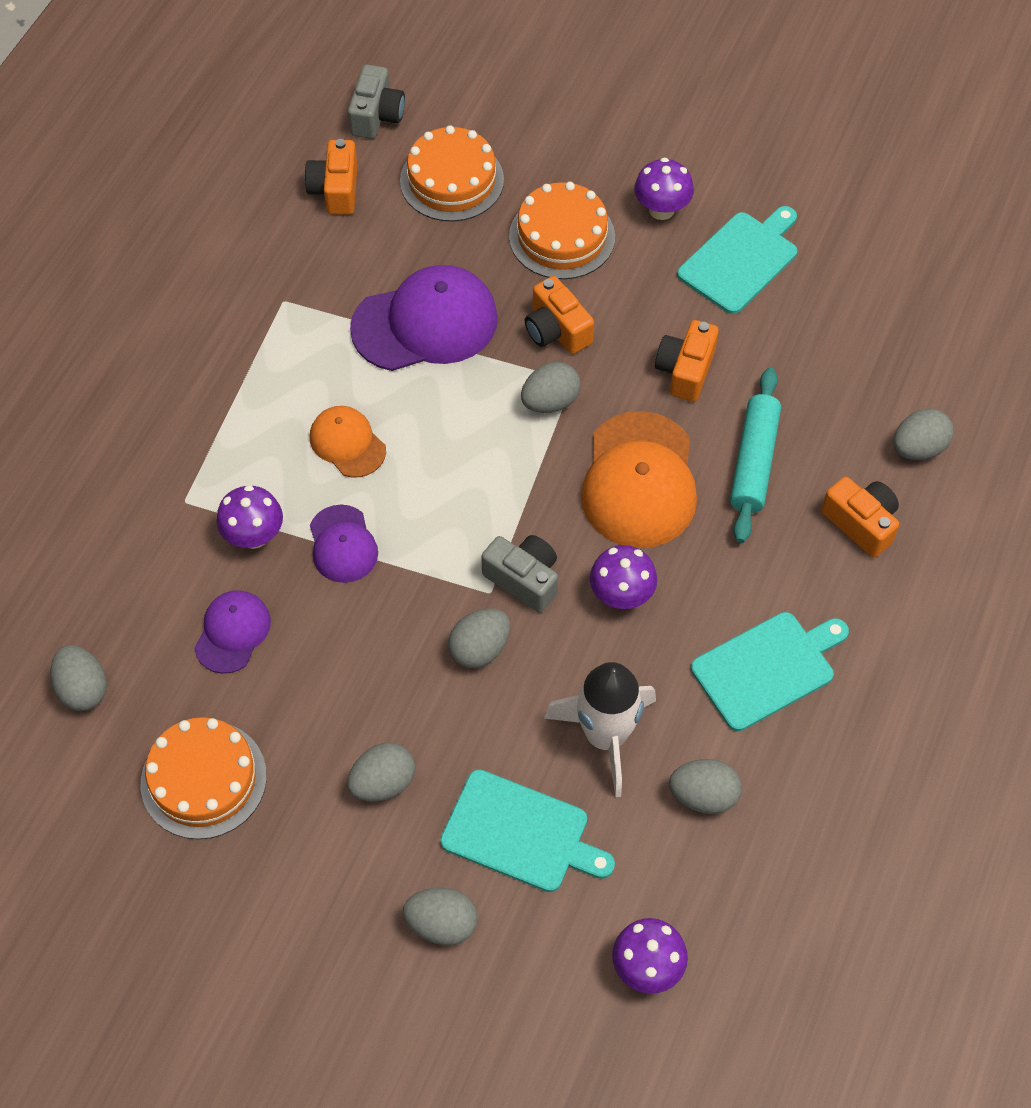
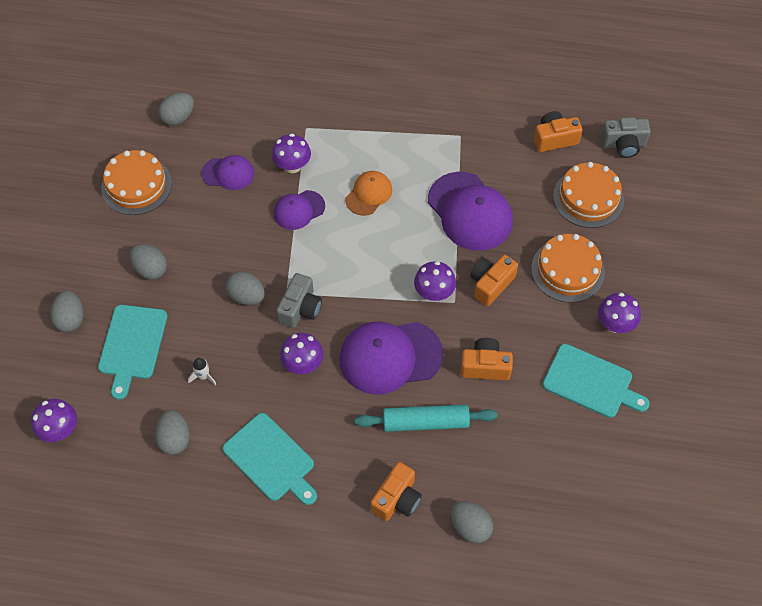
camera: 75 degrees right, 0 degrees up
grey egg [521,362,581,413] -> purple mushroom [414,261,456,301]
white rocket [544,662,656,797] -> white rocket [188,358,217,386], size x0.40
orange cap [581,411,697,548] -> purple cap [339,322,443,395]

